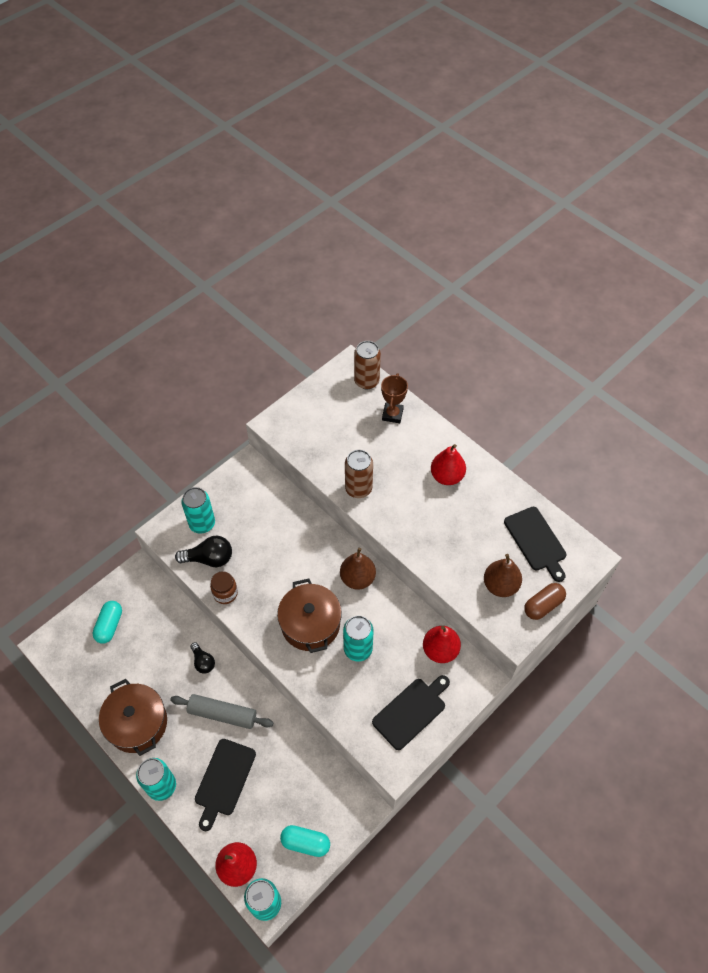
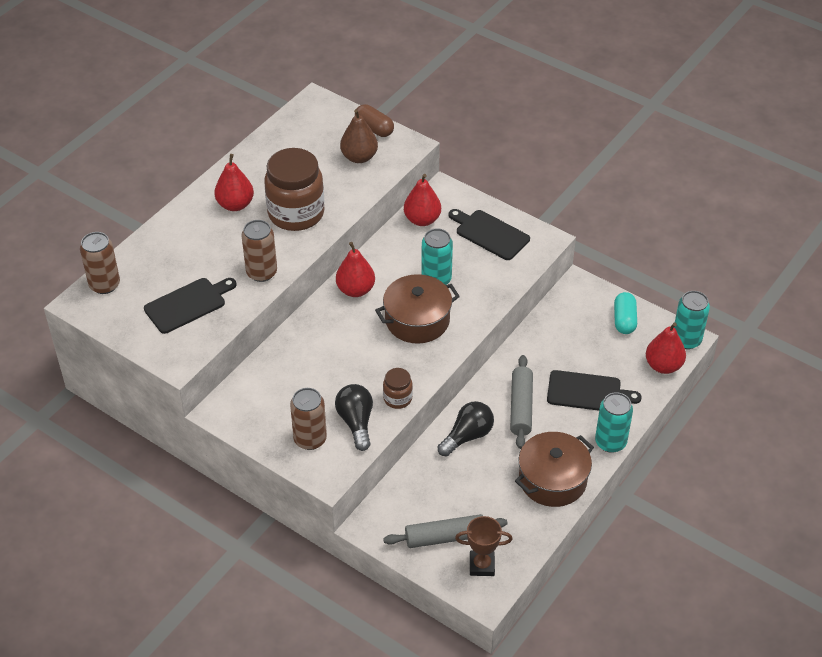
camera: 100 degrees left, 10 degrees down
turquoise capsule [93,601,122,644] -> grey rolling pin [383,514,508,548]
turquoise can [181,487,215,534] -> brown can [290,388,327,450]
black light bulb [190,642,215,674] -> black light bulb [437,401,494,456], size x1.57
brown pear [340,548,376,589] -> red pear [336,242,375,297]
brown trophy [381,373,408,423] -> brown trophy moved to [455,516,513,576]
black cutting board [504,507,567,582] -> black cutting board moved to [144,278,237,334]
none -> brown jar [264,148,325,231]

